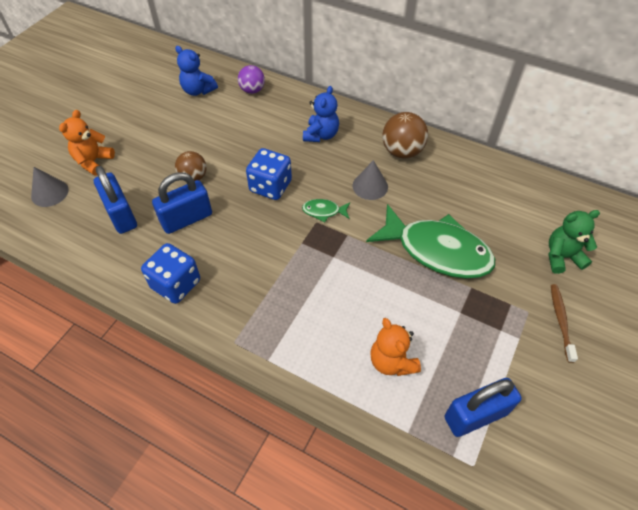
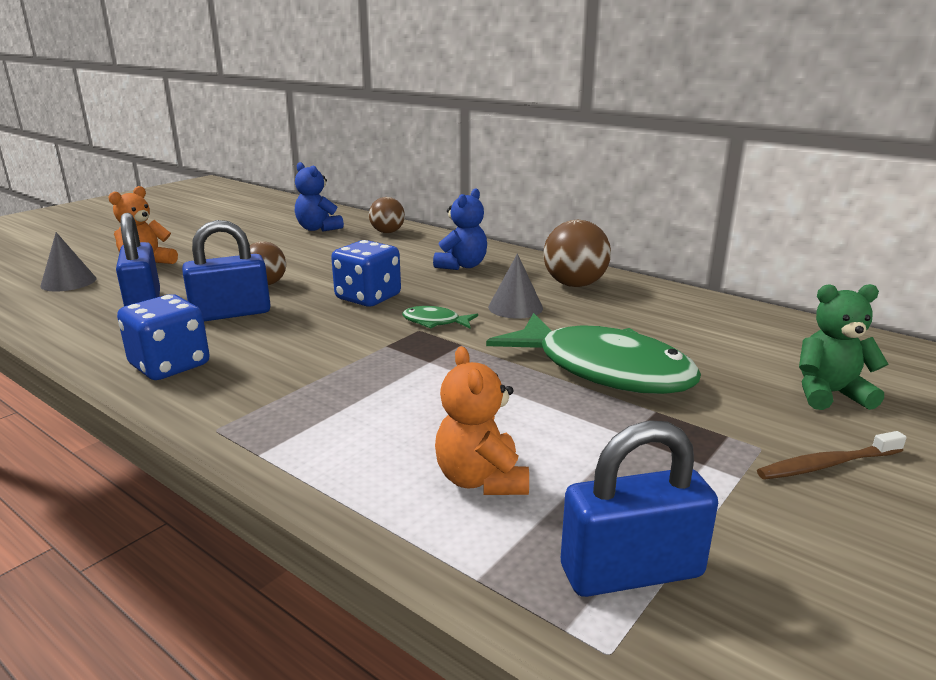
camera: 10 degrees right, 30 degrees down
purple ball [238,65,265,94] -> brown ball [369,197,405,233]
brown toothbrush [551,284,578,363] -> brown toothbrush turned 120 degrees counterclockwise [757,431,907,480]

